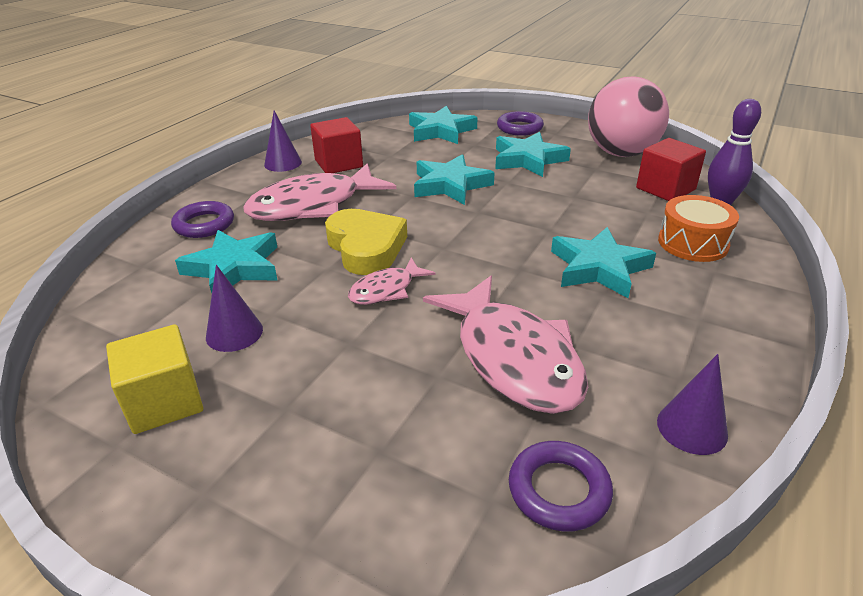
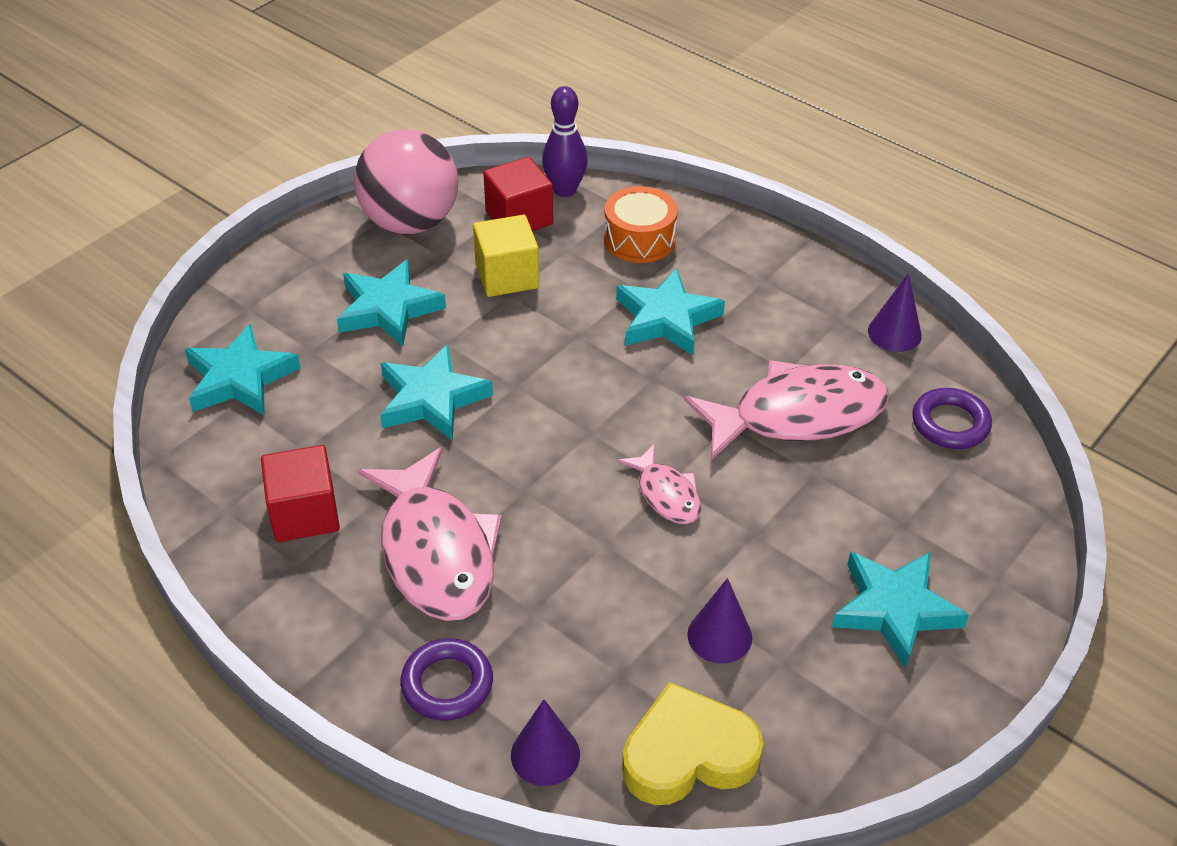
camera: 80 degrees left, 10 degrees up
yellow cube [106,324,203,434] -> yellow cube moved to [473,215,539,297]
turquoise star [175,230,277,293] -> turquoise star moved to [832,551,969,668]
purple cone [264,111,302,172] -> purple cone moved to [511,699,580,786]
yellow heart [325,209,407,275] -> yellow heart moved to [622,682,763,805]
purple ring [497,111,544,136] -> none

